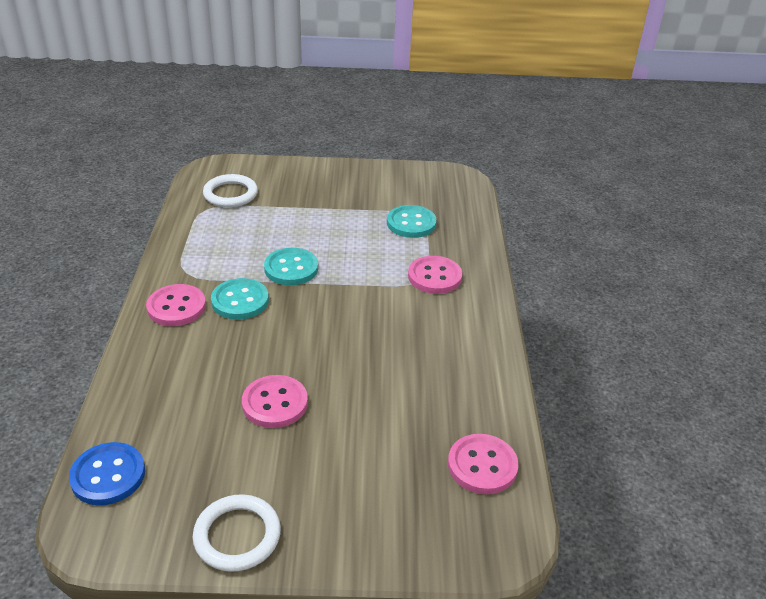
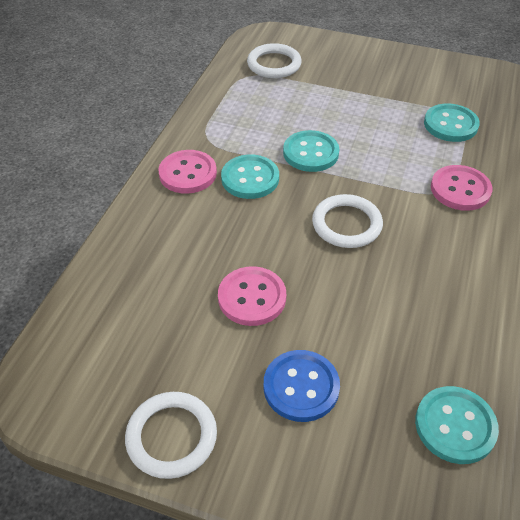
camera: 20 degrees right, 10 degrees up
blue button [69,442,145,505] -> blue button moved to [264,350,340,422]
pink button [448,434,519,494] -> turquoise button [415,386,499,464]
none -> white ring [312,194,383,248]

